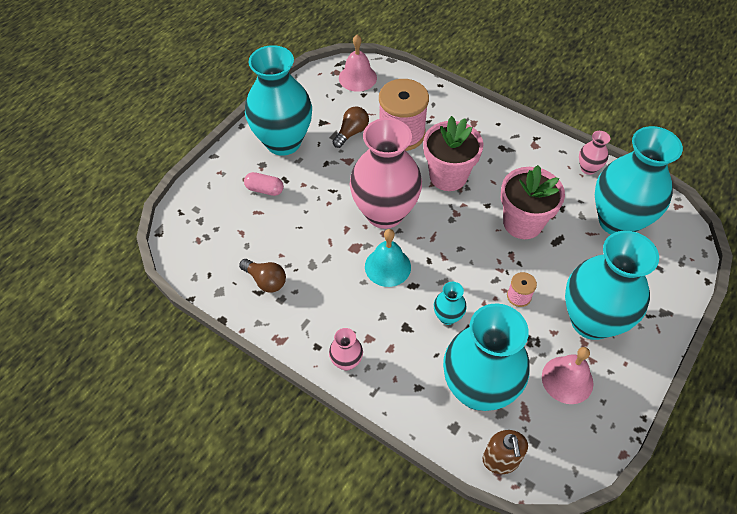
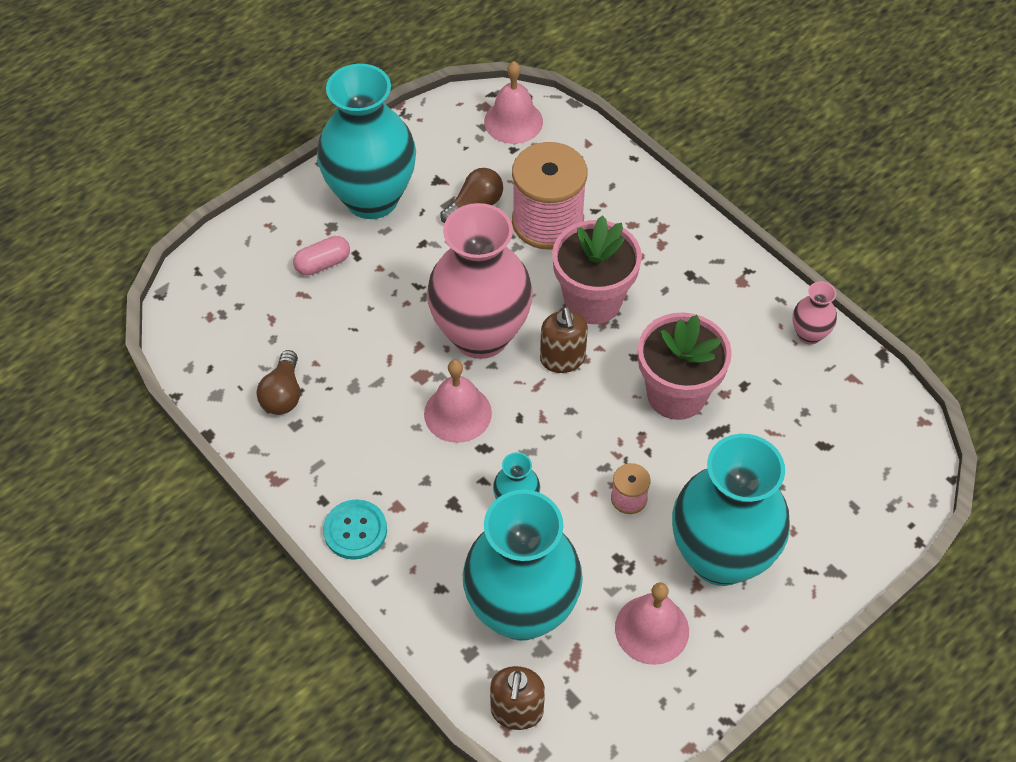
camera: 15 degrees right, 0 degrees up
brown light bulb [239,259,286,293] -> brown light bulb turned 45 degrees clockwise [257,350,300,415]
pink capsule [244,172,284,196] -> pink capsule turned 60 degrees counterclockwise [293,236,350,276]
pink vase [329,328,363,371] -> turquoise button [323,499,387,560]
turquoise bell [365,229,411,287] -> pink bell [424,360,492,443]
turquoise vase [595,126,683,234] -> none
none -> brown soap dispenser [540,307,588,373]

